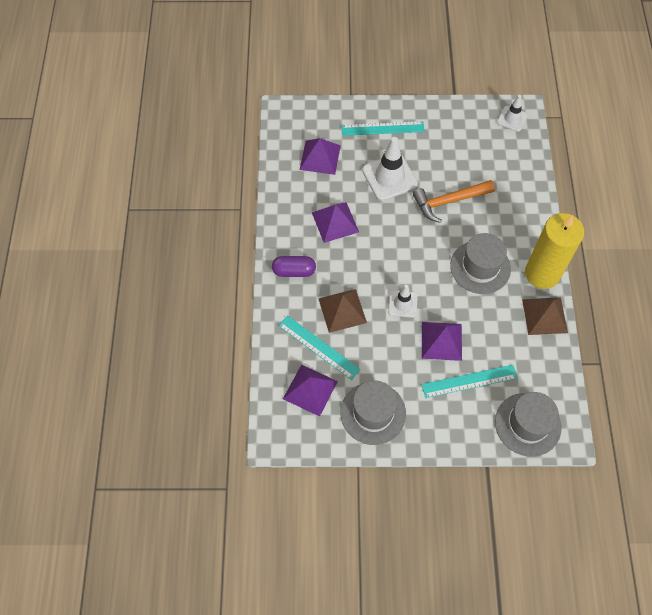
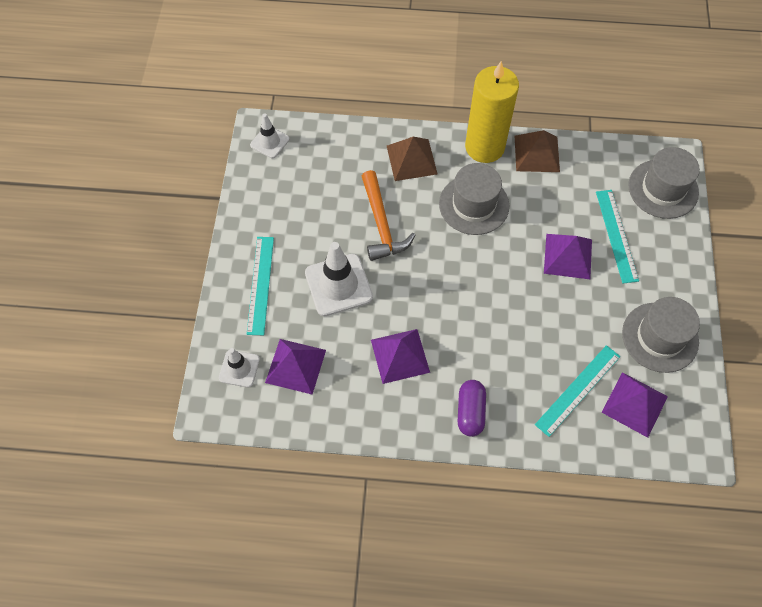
camera: 85 degrees left, 0 degrees up
brown pyramid [318,289,367,333] -> brown pyramid moved to [387,137,437,181]
white traffic cone [388,285,418,318] -> white traffic cone moved to [219,348,260,387]

